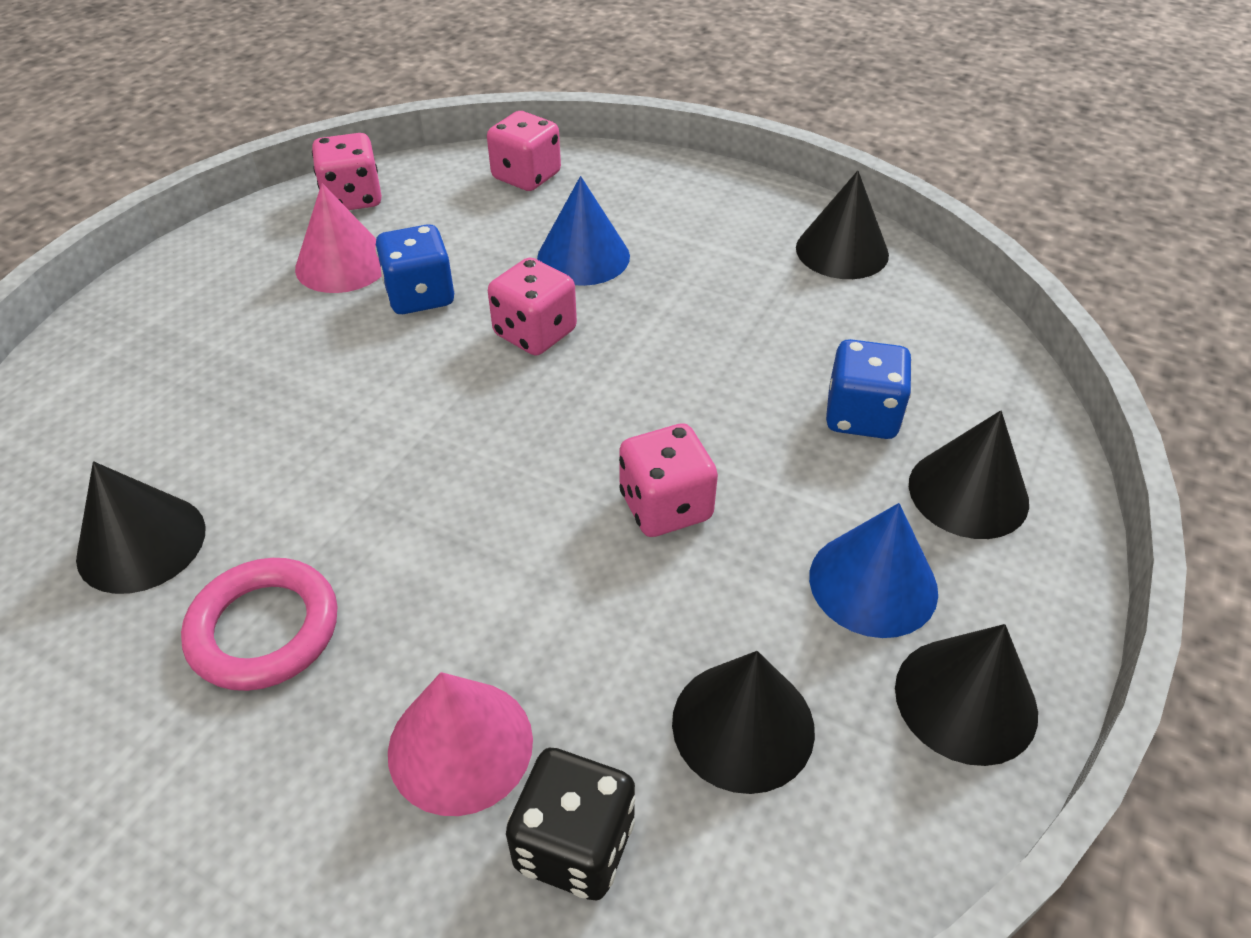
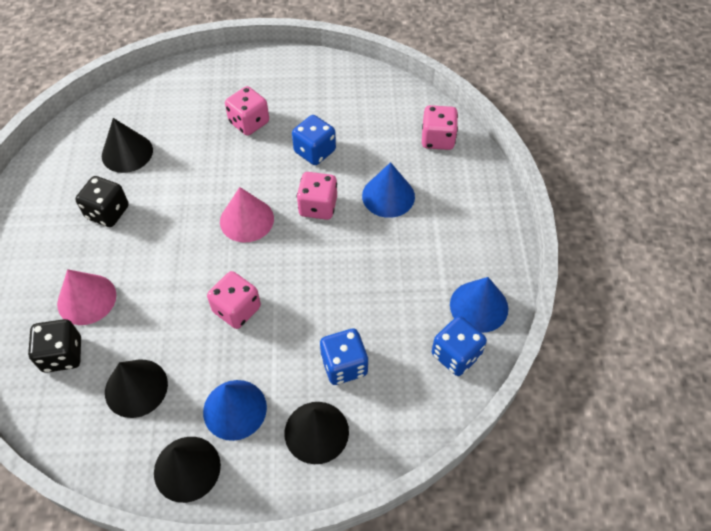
camera: 60 degrees right, 10 degrees up
pink ring [181,558,337,691] -> black dice [75,176,129,227]
pink cone [295,183,381,293] -> pink cone moved to [220,187,274,242]
pink dice [312,133,382,210] -> pink dice moved to [225,86,269,136]
black cone [796,171,889,279] -> blue cone [450,277,508,333]
none -> blue dice [432,316,487,376]

